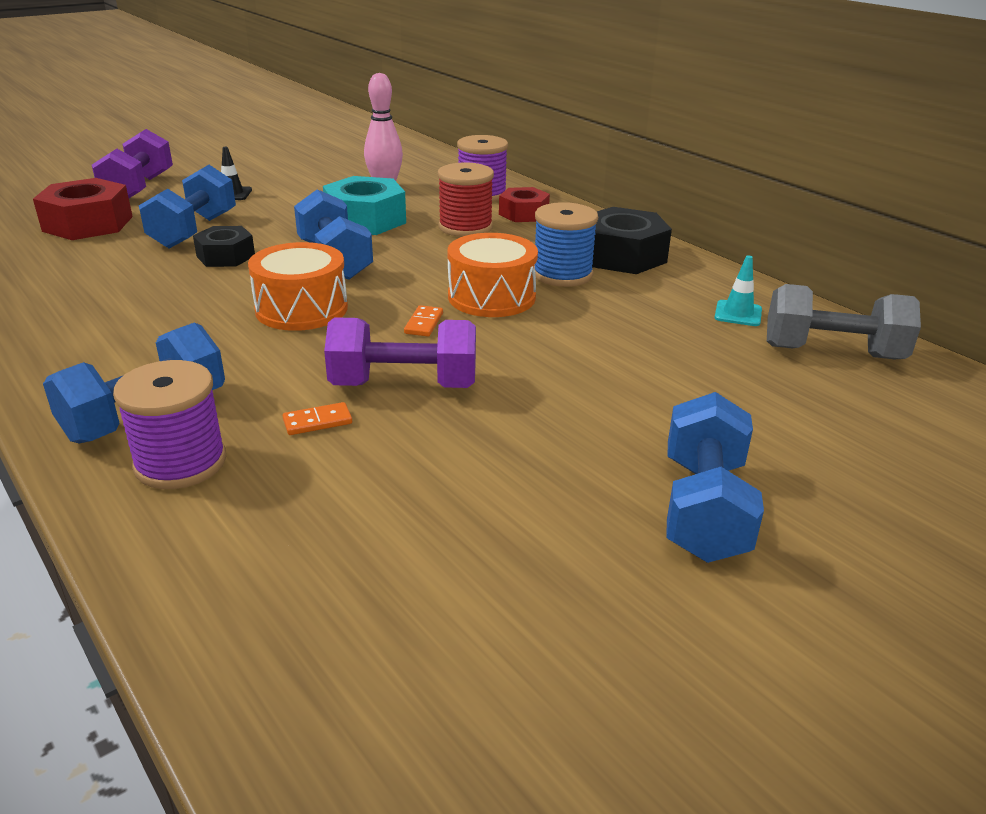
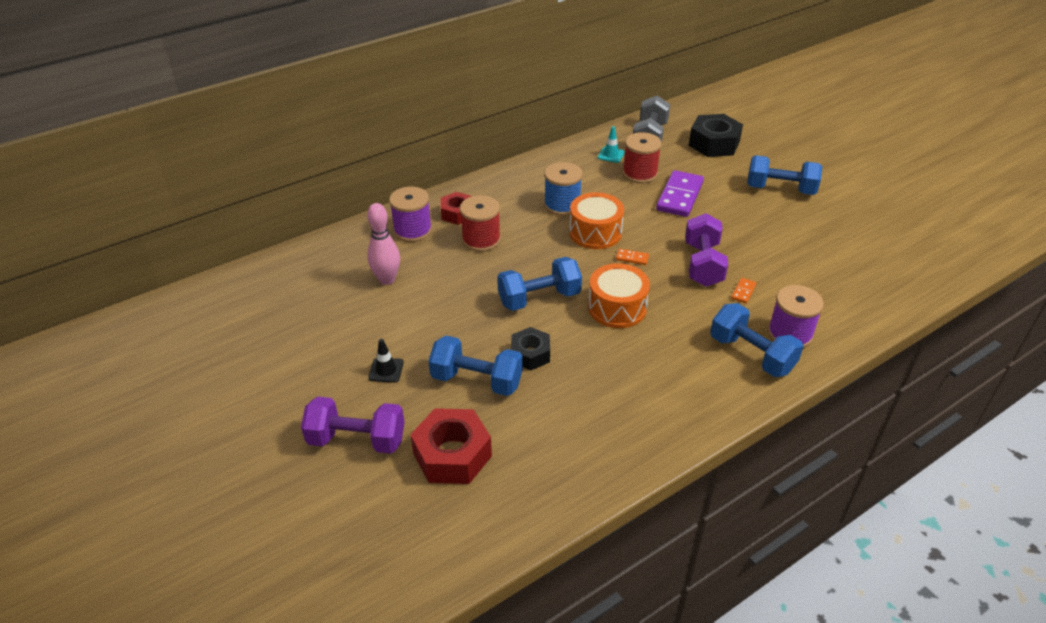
camera: 85 degrees left, 10 degrees up
orange domino [282,402,352,435] -> orange domino turned 45 degrees clockwise [731,278,756,303]
turquoise nut [323,176,406,235] -> none
black nut [592,207,672,274] -> black nut moved to [689,114,743,157]
none -> red spool [622,132,662,183]
none -> purple domino [656,170,704,217]

